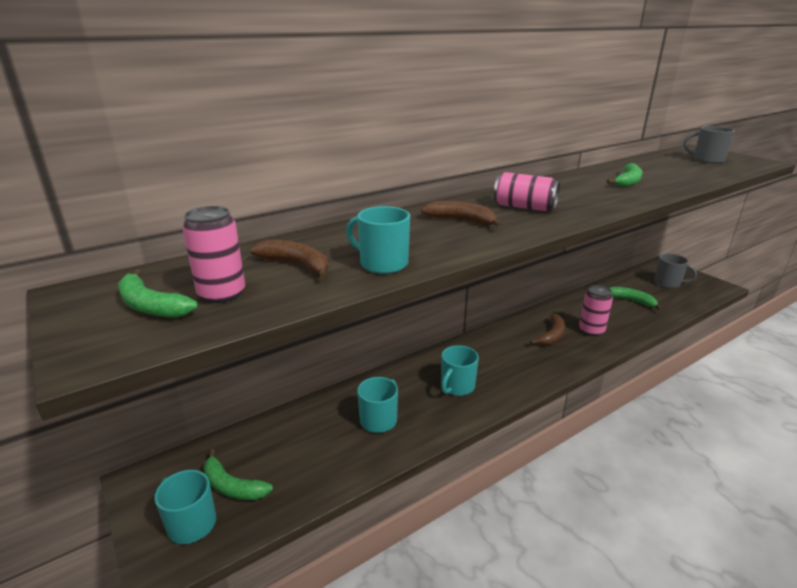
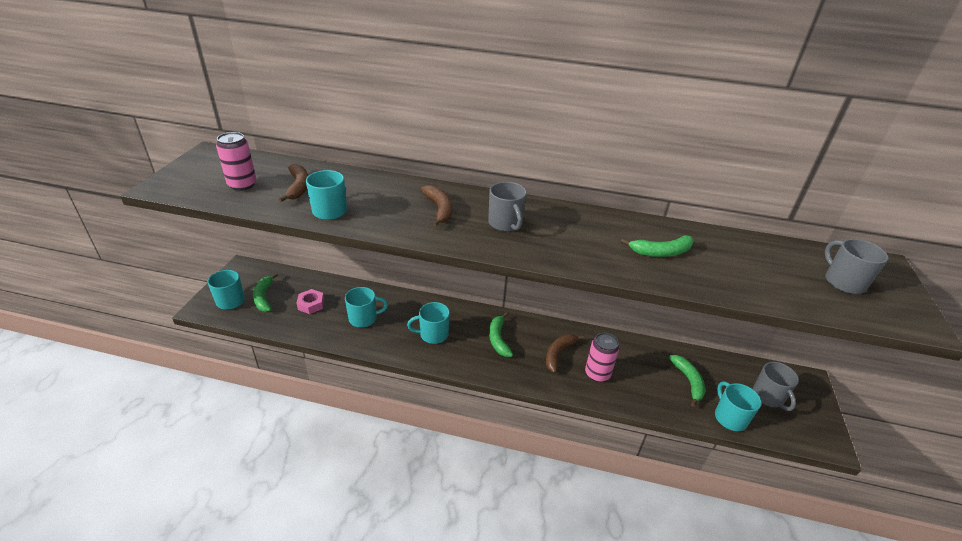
camera: 45 degrees right, 10 degrees up
green banana [118,269,198,318] -> green banana moved to [489,312,513,357]
pink can [494,172,560,211] -> grey mug [488,182,527,232]
brown banana [530,314,565,345] -> brown banana turned 135 degrees clockwise [546,334,585,373]
none -> pink nut [296,289,324,314]
none -> turquoise mug [715,381,762,431]

